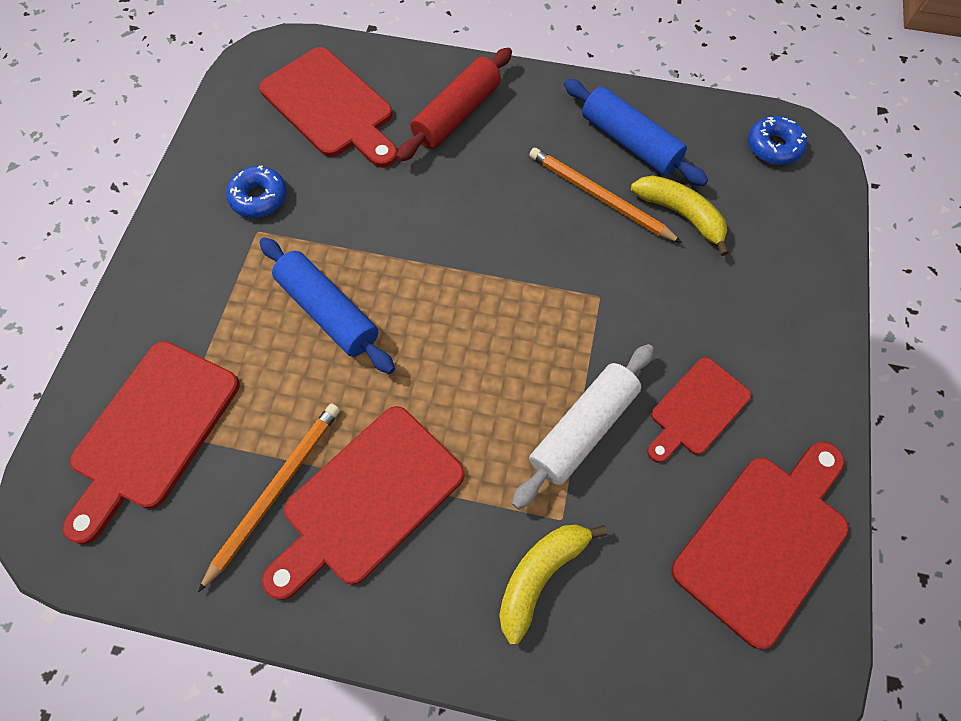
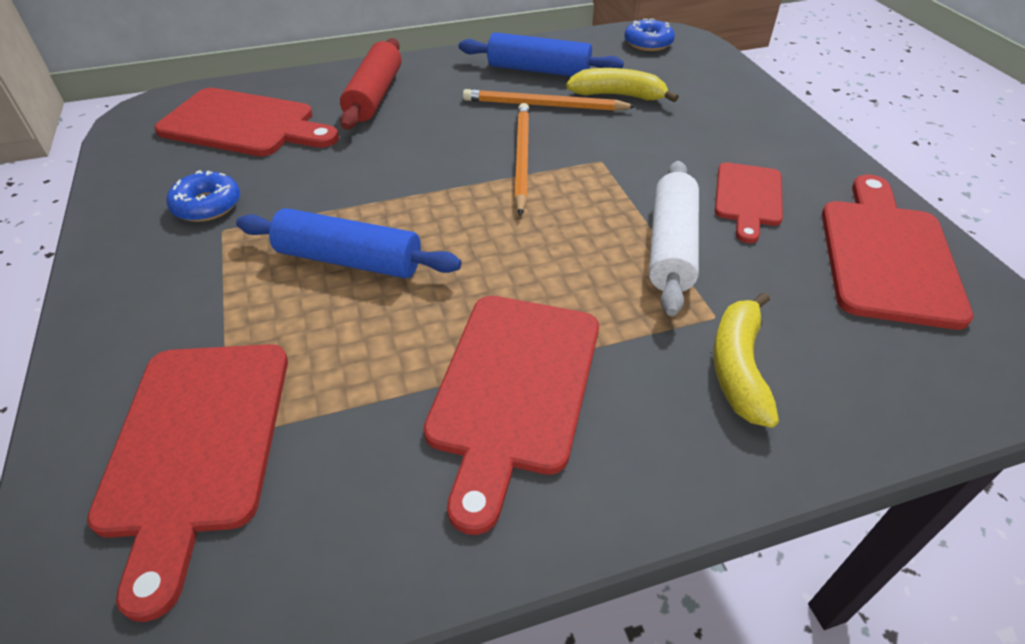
camera: 30 degrees left, 20 degrees down
orange pencil [198,403,340,592] -> orange pencil moved to [514,103,530,216]

